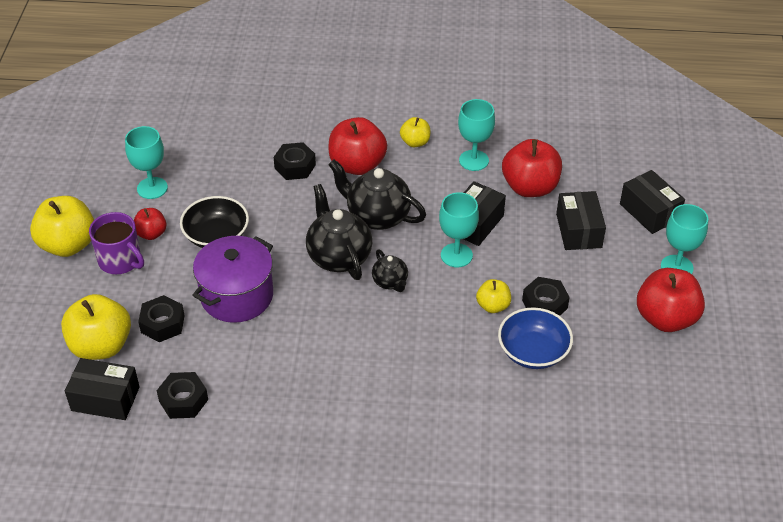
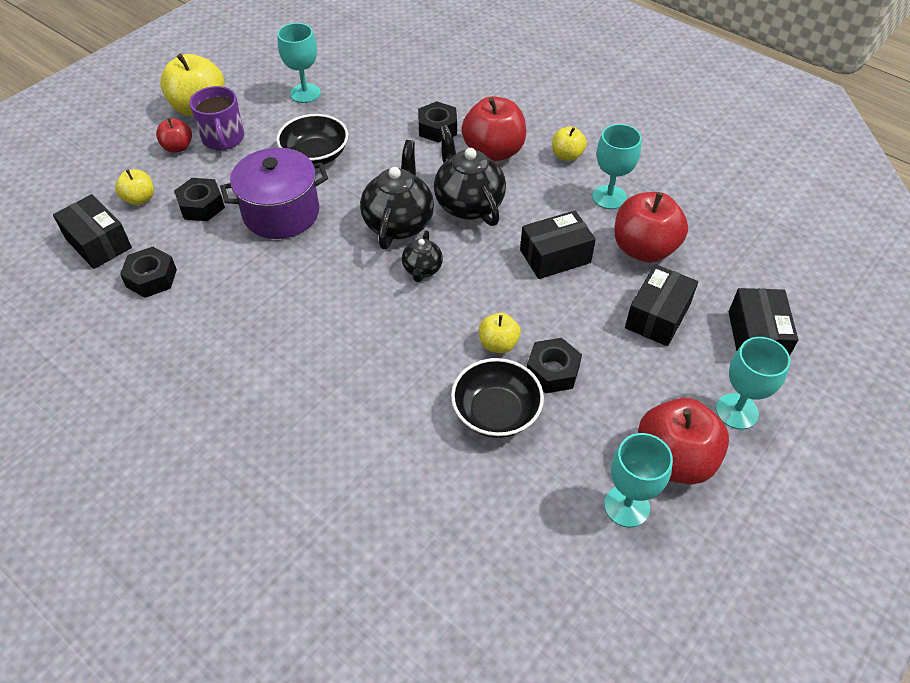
camera: 35 degrees right, 5 degrees up
yellow apple [61,294,131,360] -> yellow apple [115,169,154,205], size x0.54
red apple [134,208,167,240] -> red apple moved to [156,118,192,153]
turquoise goblet [439,192,479,267] -> turquoise goblet moved to [604,433,673,527]
blue bowl [498,307,573,369] -> black bowl [451,358,544,438]

